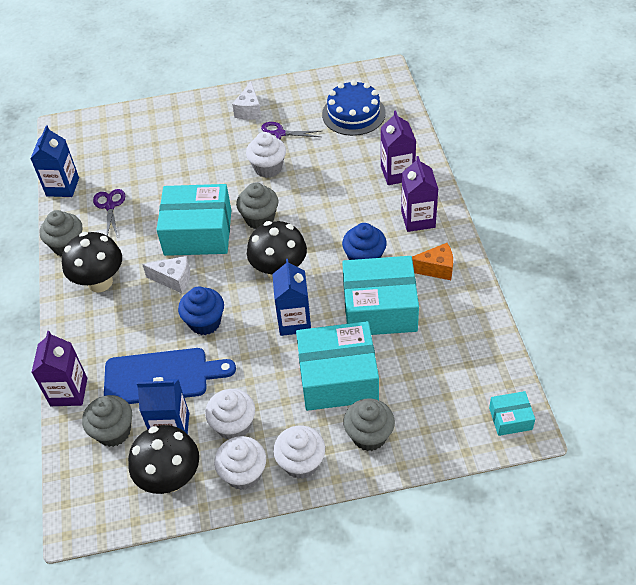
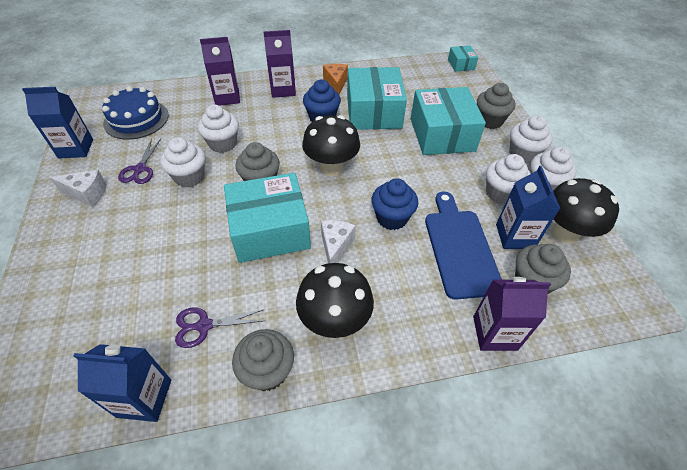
camera: 95 degrees left, 0 degrees up
turquoise box [157,184,231,256] -> turquoise box turned 75 degrees clockwise [224,173,311,263]
blue carton [272,259,311,336] -> blue carton moved to [22,87,93,159]
none -> white cupcake [198,105,239,153]

